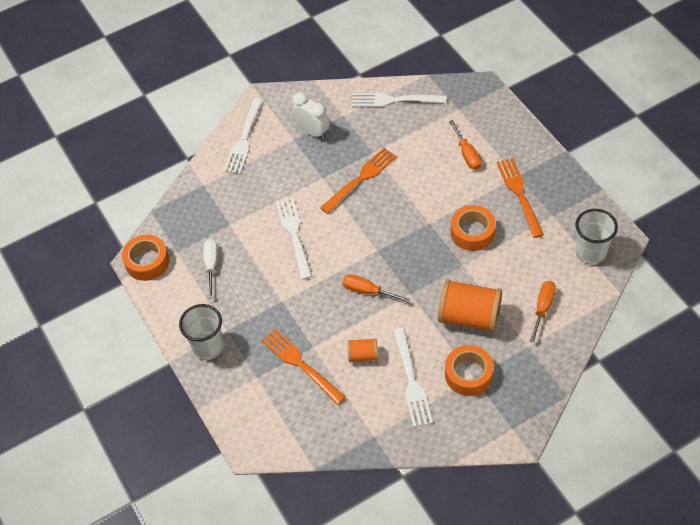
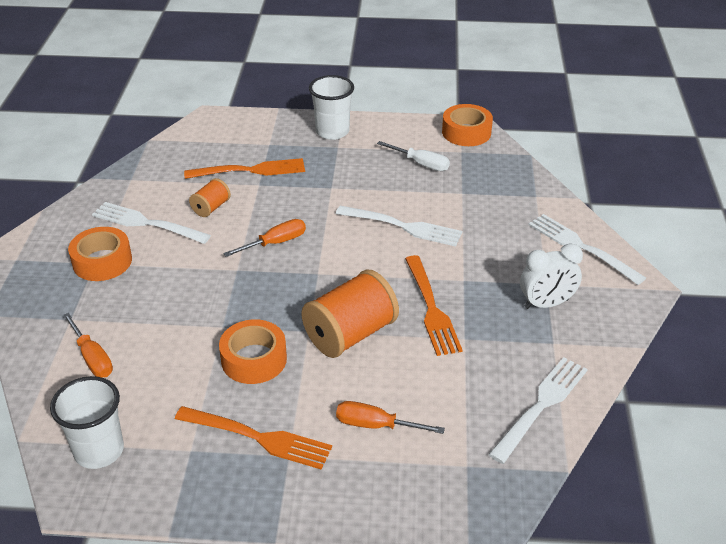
camera: 120 degrees right, 15 degrees down
orange spool [438,279,502,333] -> orange spool moved to [301,269,399,358]

